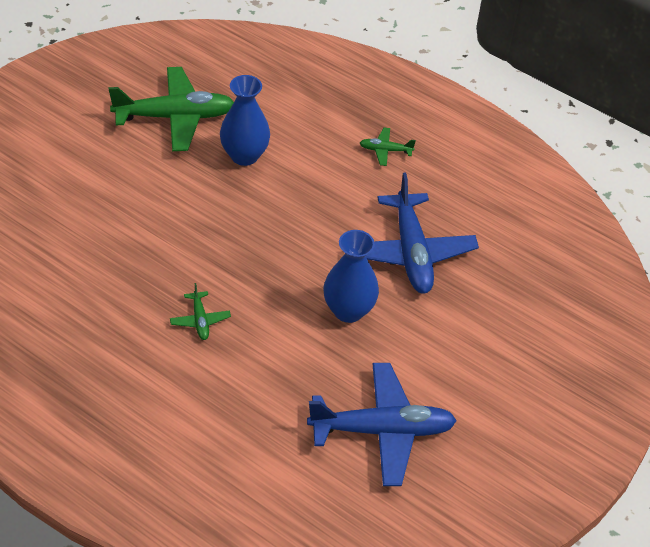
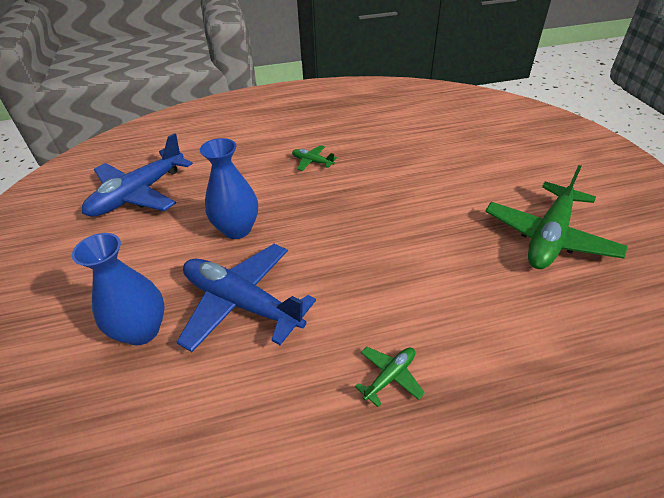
camera: 135 degrees right, 5 degrees down
blue vase [220,75,270,166] -> blue vase moved to [72,233,165,345]

